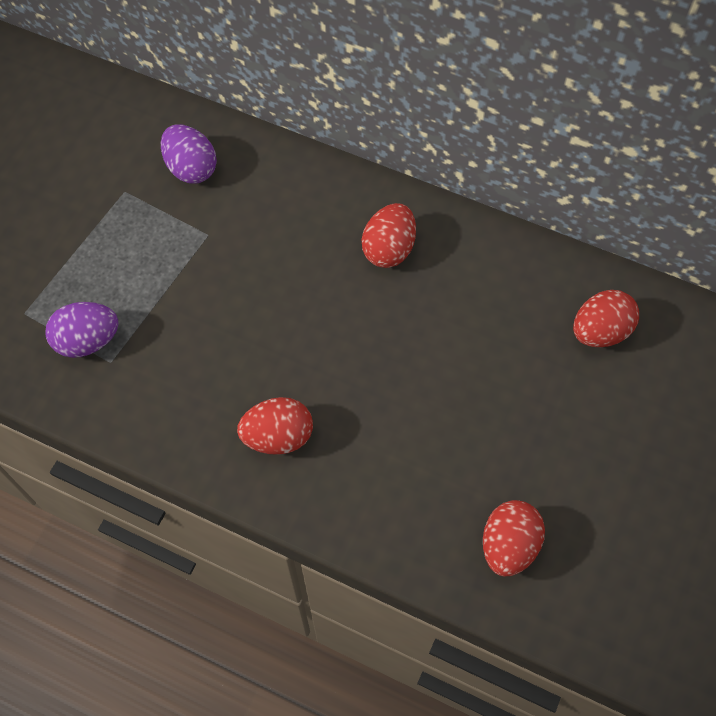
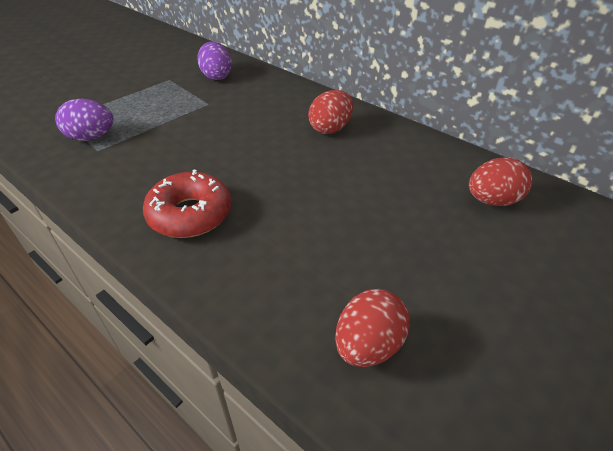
camera: 15 degrees right, 20 degrees down
red egg [237,397,313,455] -> red donut [143,169,231,238]

